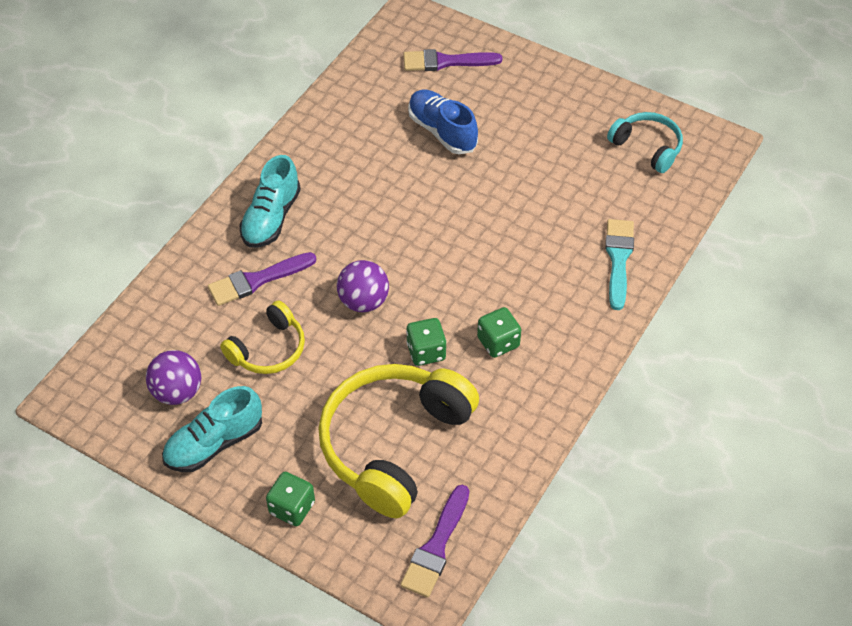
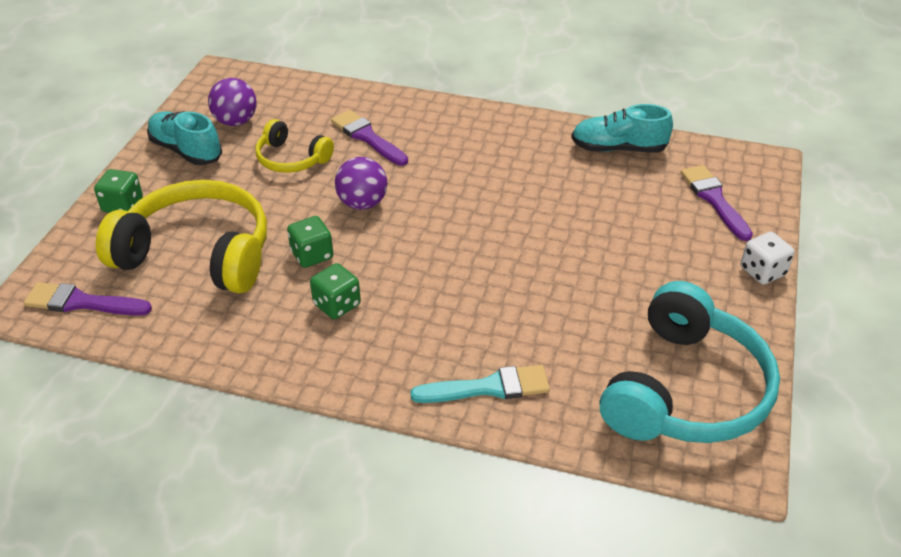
camera: 75 degrees right, 10 degrees down
turquoise shoe [239,155,301,248] -> turquoise shoe moved to [571,104,673,153]
blue shoe [408,90,478,154] -> none
turquoise headphones [607,112,683,173] -> turquoise headphones [600,281,780,443], size x1.89
none -> white dice [741,232,795,285]

